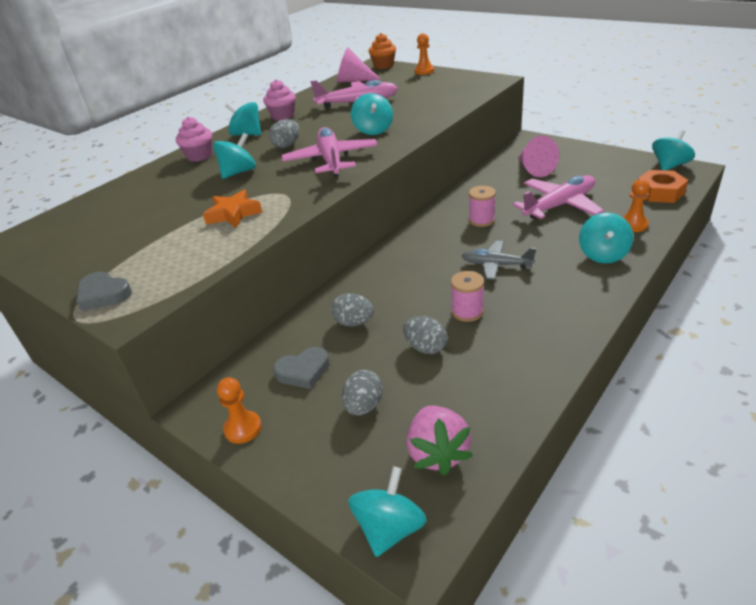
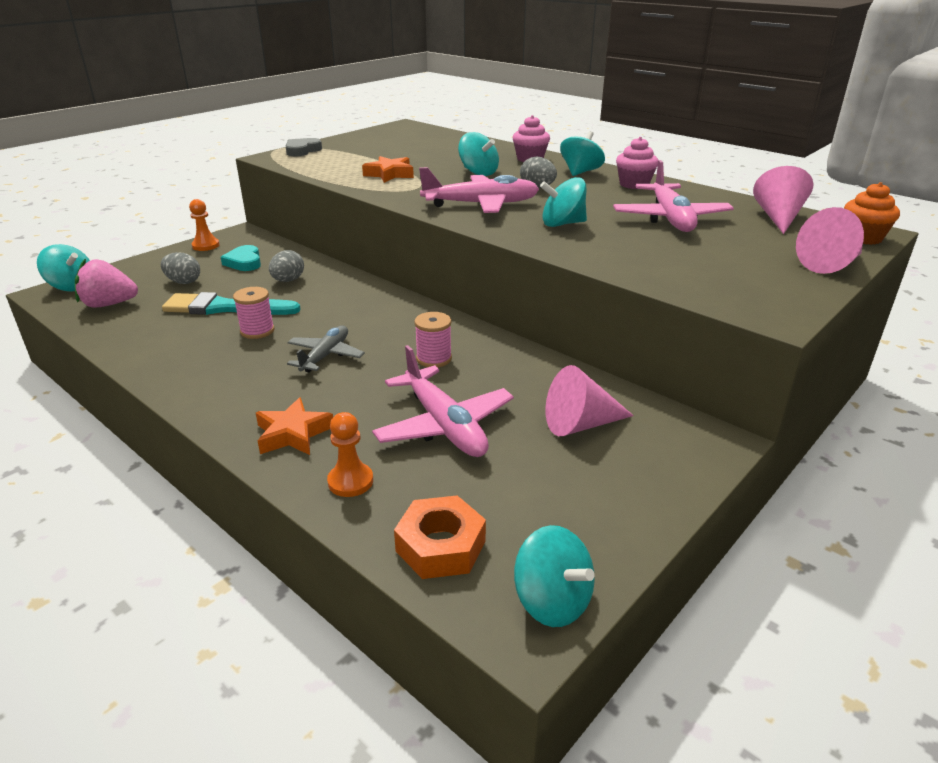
camera: 90 degrees right, 5 degrees down
grey heart [273,347,329,389] -> turquoise heart [221,245,261,271]
grey egg [403,316,447,354] -> turquoise brush [162,292,301,315]
orange pawn [415,33,434,75] -> pink cone [796,207,864,274]
turquoise spinning top [579,212,633,264] -> orange star [256,397,333,455]

